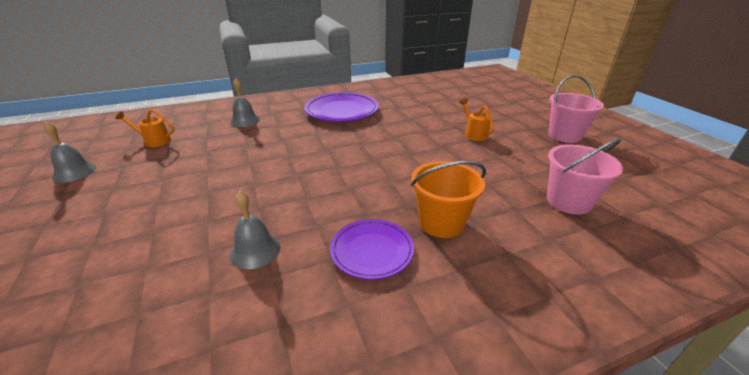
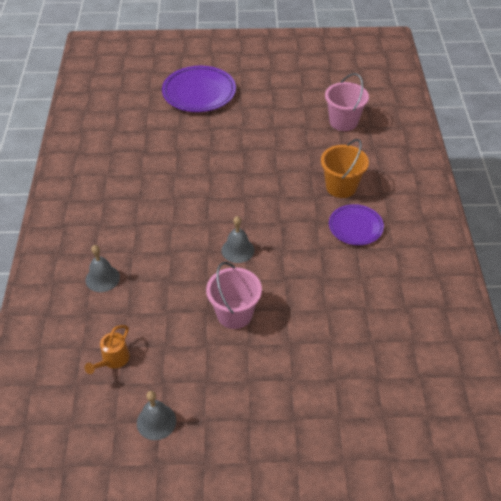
camera: 70 degrees left, 15 degrees up
grey bell [230,191,280,269] -> grey bell moved to [221,216,254,263]
purple plate [304,92,379,122] -> purple plate moved to [162,66,236,112]
orange watering can [459,99,494,141] -> none
pink bucket [548,75,604,143] -> pink bucket moved to [206,262,262,329]

